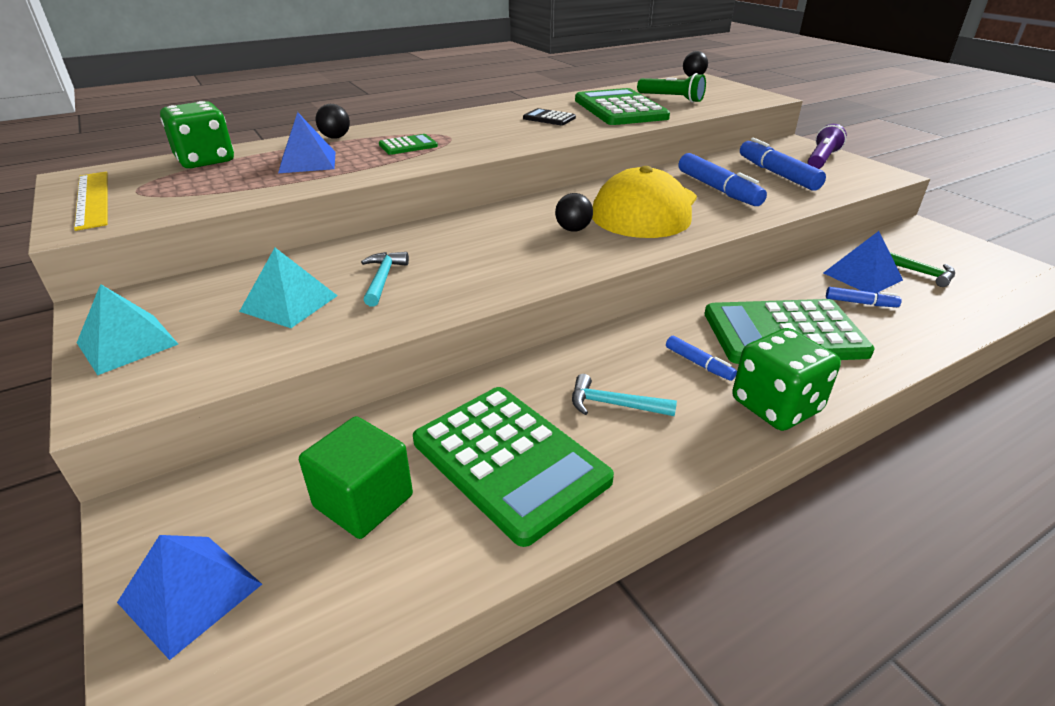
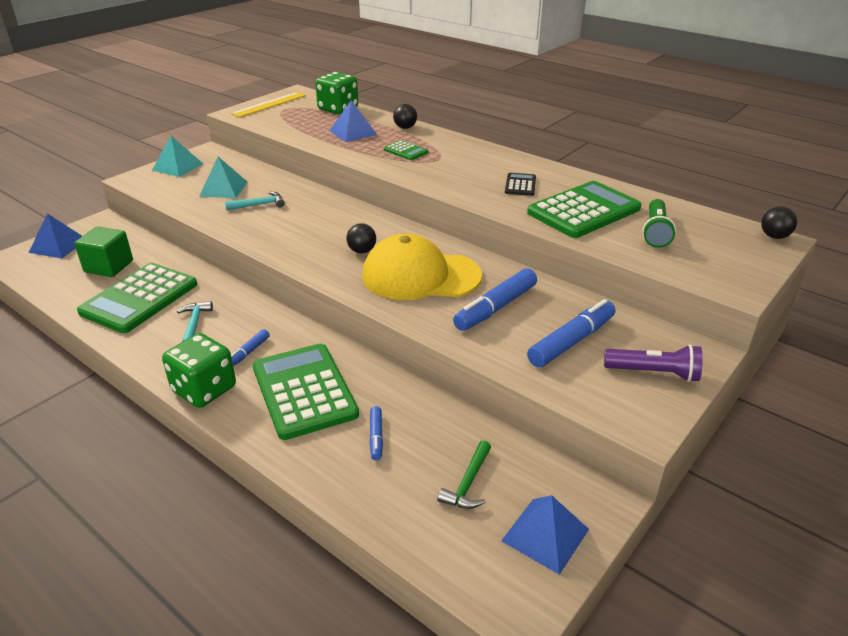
camera: 70 degrees right, 0 degrees up
blue pyramid [824,231,903,293] -> blue pyramid moved to [501,495,589,575]

